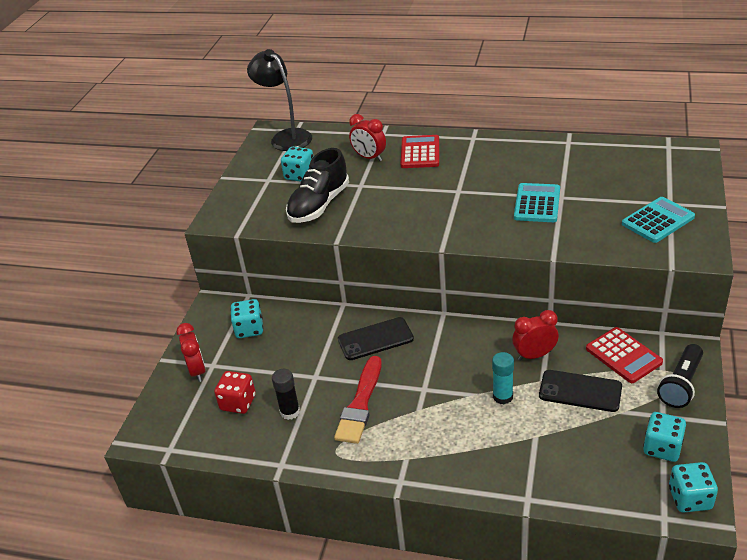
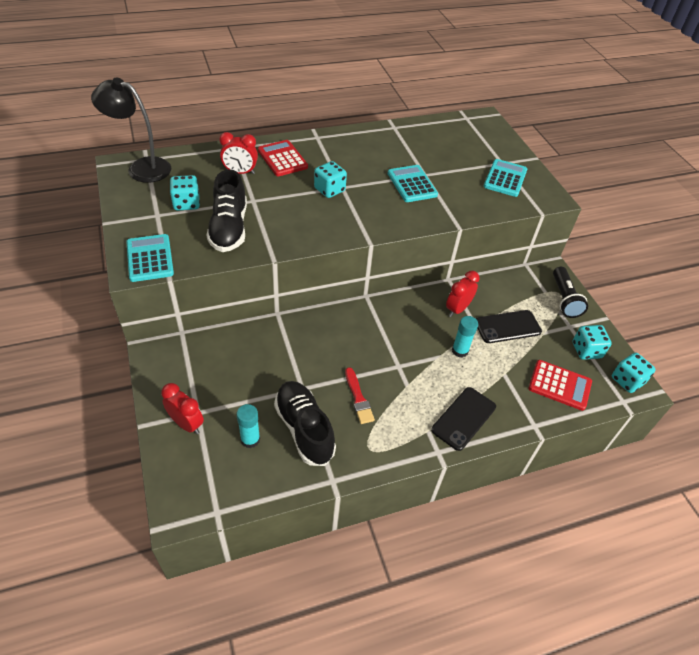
camera: 40 degrees left, 10 degrees up
red dice [214,371,256,414] -> turquoise glue stick [237,404,260,448]
turquoise dice [230,299,263,338] -> turquoise dice moved to [314,161,347,198]
black glue stick [272,369,300,420] -> black shoe [274,381,336,466]
red brush [334,356,382,444] -> red brush [345,367,375,424], size x0.65
black phone [338,317,414,360] -> black phone moved to [431,387,496,451]
red calculator [586,327,663,383] -> red calculator moved to [529,360,592,411]
none -> turquoise calculator [126,234,174,282]

